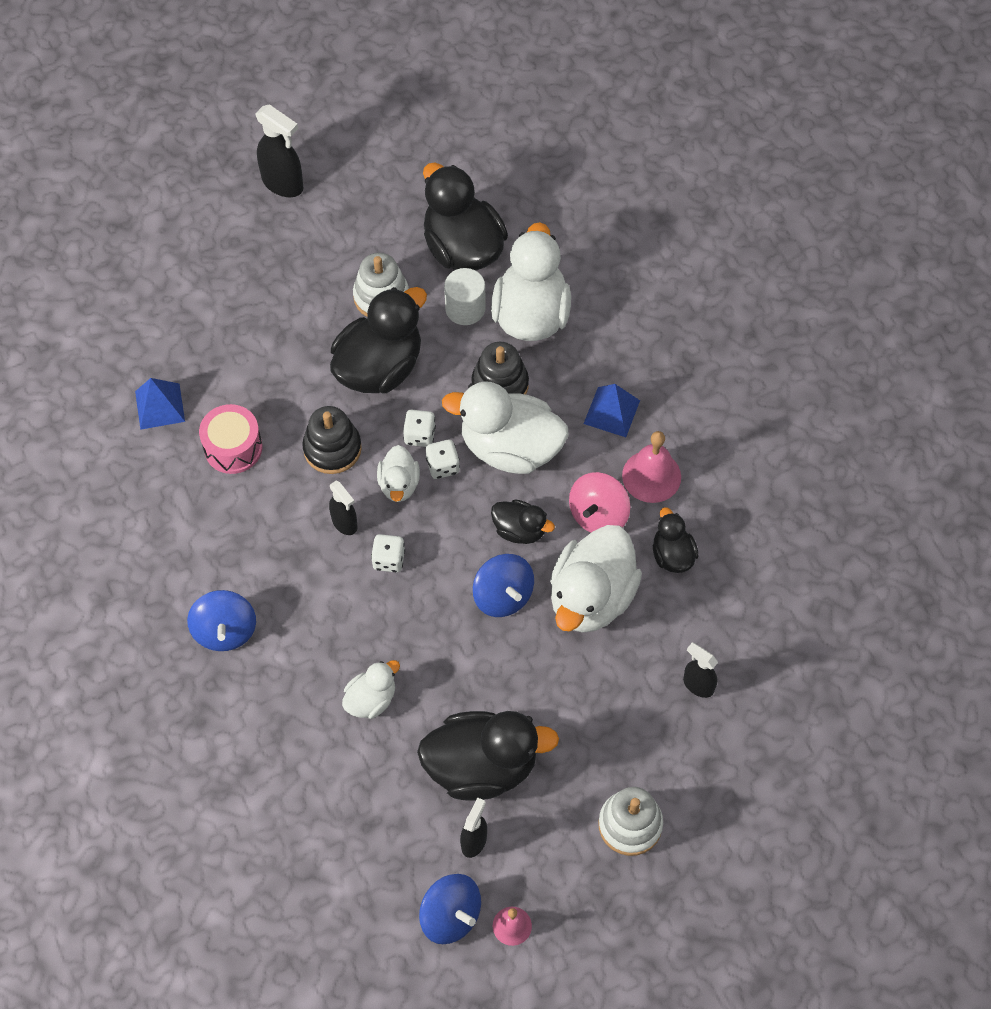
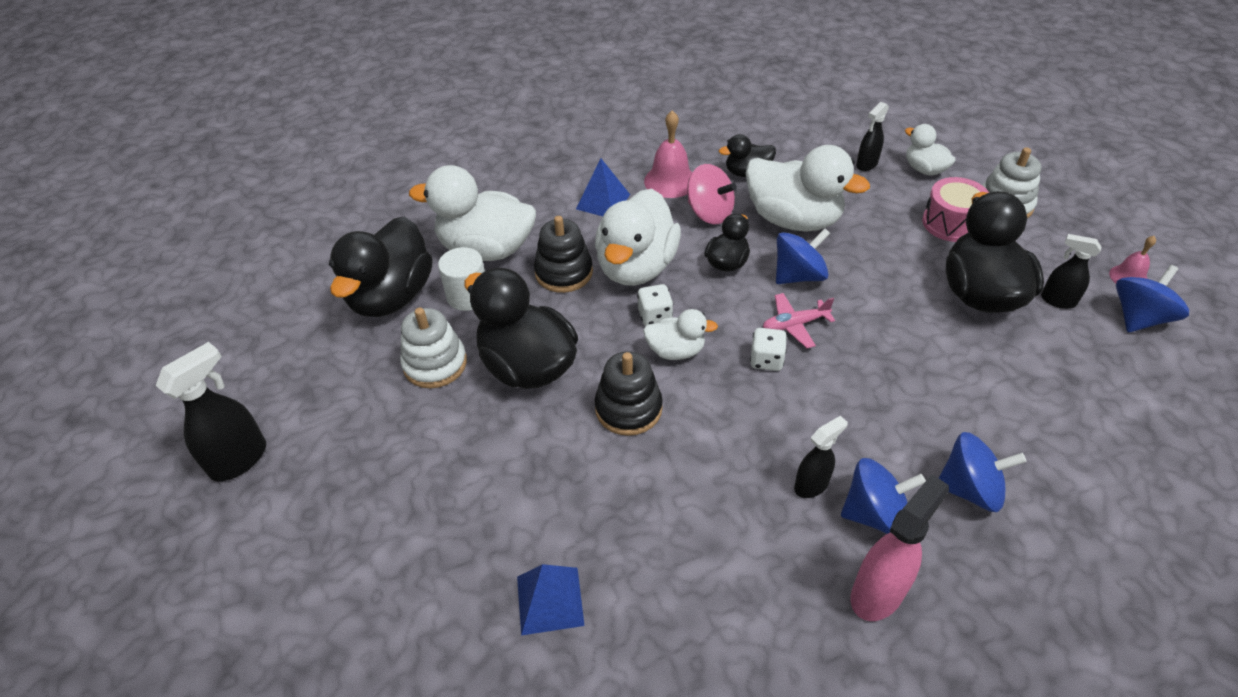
camera: 85 degrees left, 15 degrees down
pink drum [199,404,262,474] -> pink drum moved to [922,177,989,242]
black spray bottle [329,480,358,535] -> black spray bottle moved to [794,416,848,498]
white duck [342,660,400,719] -> white duck moved to [905,124,956,176]
white dice [403,410,436,447] -> none
black duck [423,162,508,271] -> black duck turned 45 degrees counterclockwise [329,217,433,317]
none -> pink plane [763,293,835,348]
none -> pink spray bottle [851,474,949,621]
none -> blue spinning top [939,432,1027,512]

